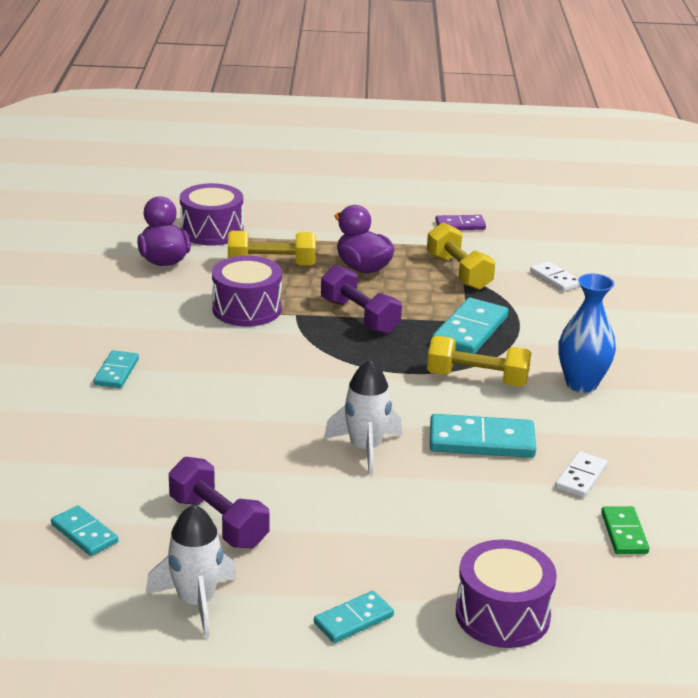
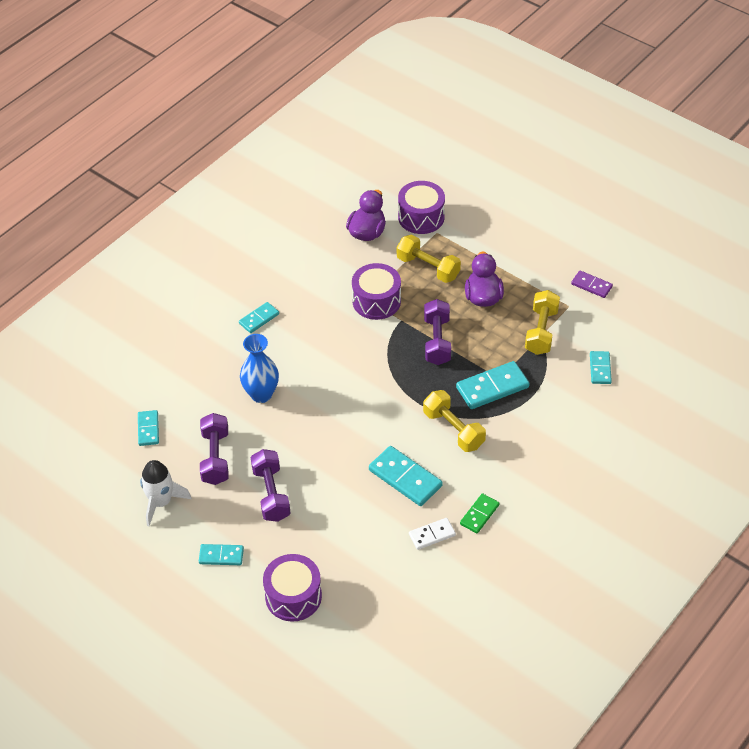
camera: 40 degrees right, 20 degrees up
white rocket [324,360,402,476] -> none
white domino [530,261,580,292] -> turquoise domino [590,351,612,384]
blue vase [558,274,616,393] -> blue vase moved to [240,334,279,403]
green domino [601,506,649,554] -> green domino moved to [460,493,499,534]
none -> purple dumbbell [251,449,290,522]

